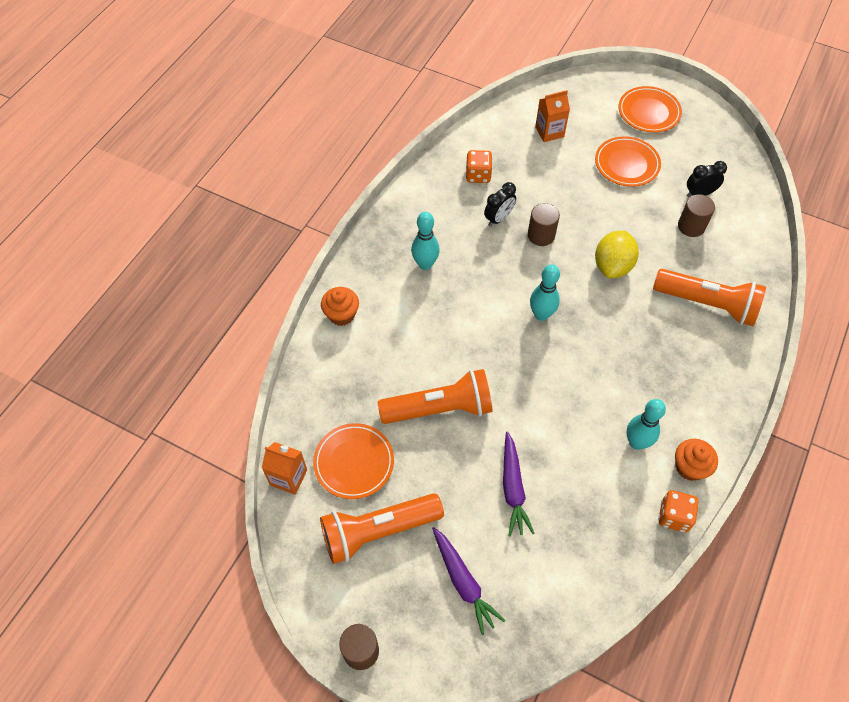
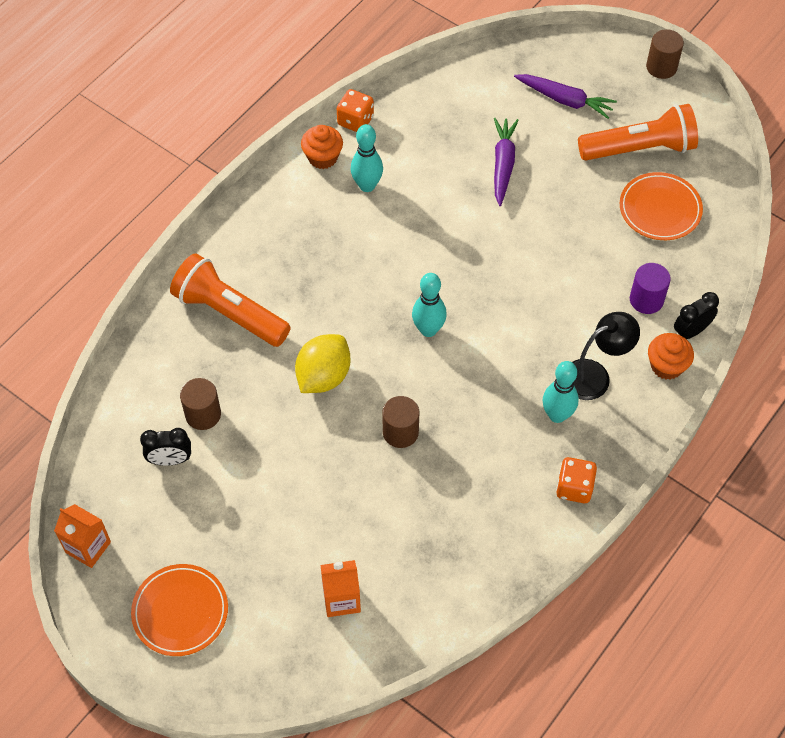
camera: 170 degrees left, 0 degrees up
orange carton [262,442,307,495] -> orange carton moved to [54,504,111,568]
orange flashlight [378,369,493,424] -> none
purple carrot [432,527,505,635] -> purple carrot turned 135 degrees clockwise [514,74,617,119]
orange dice [466,150,492,183] -> orange dice moved to [556,457,597,503]
black clock [484,182,516,226] -> black clock moved to [674,292,719,339]
orange plate [595,136,661,187] -> none
none -> black lamp [572,312,640,400]
none -> purple cylinder [630,263,671,314]

